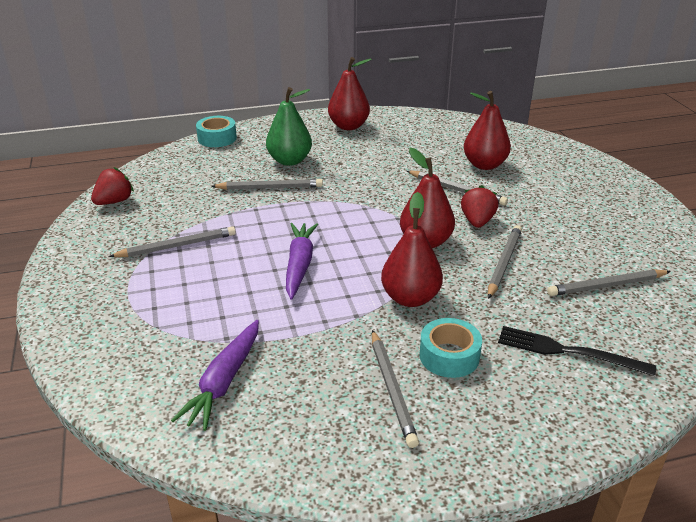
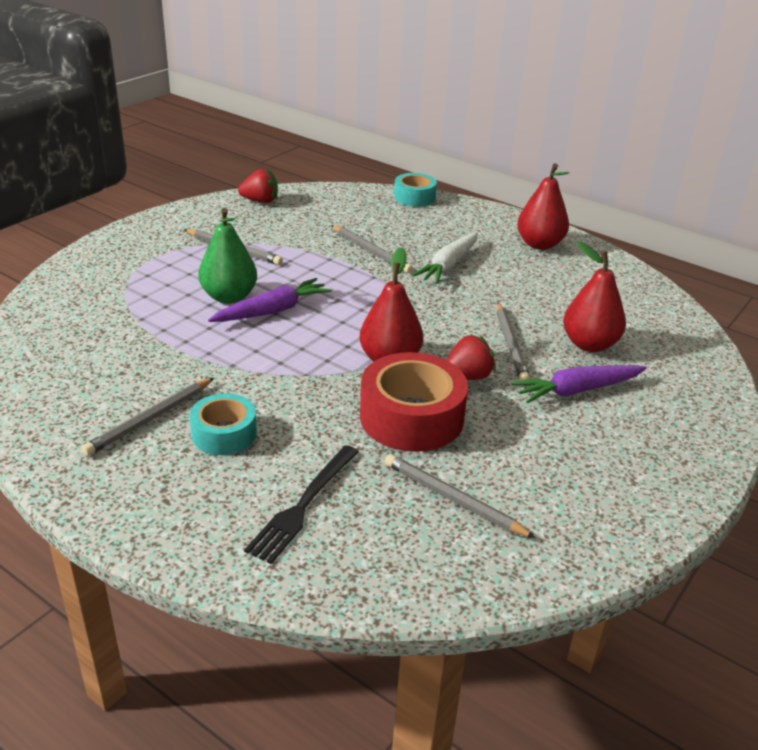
camera: 50 degrees right, 0 degrees up
purple carrot [171,320,259,431] -> purple carrot moved to [512,365,647,403]
green pear [266,87,312,166] -> green pear moved to [198,208,257,304]
red pear [381,192,443,307] -> none
grey pencil [488,225,522,299] -> red tape [360,352,468,452]
black fork [498,326,656,376] -> black fork turned 135 degrees counterclockwise [244,445,359,564]
none -> white carrot [412,232,478,284]

